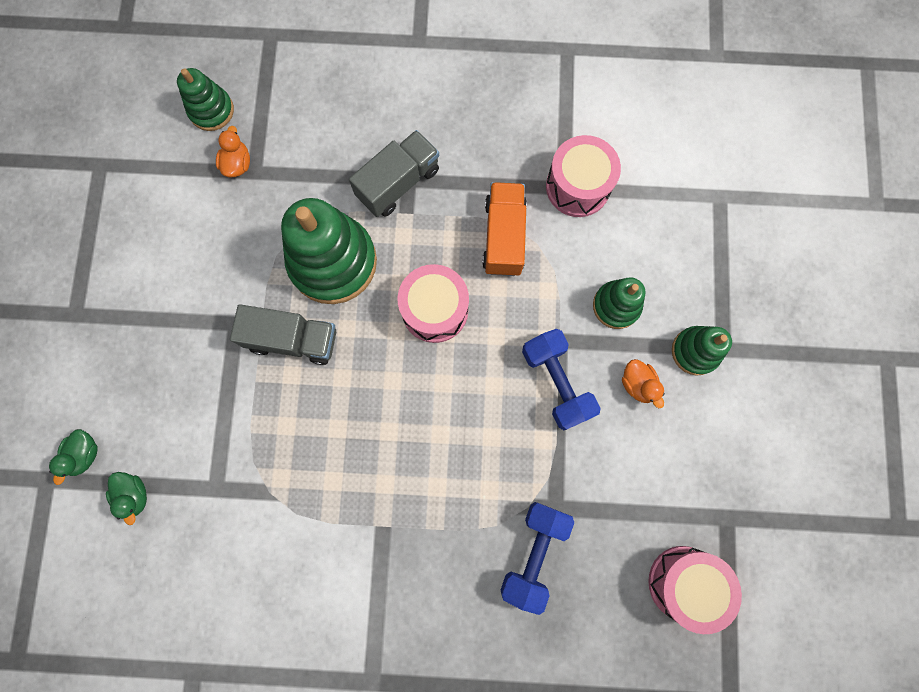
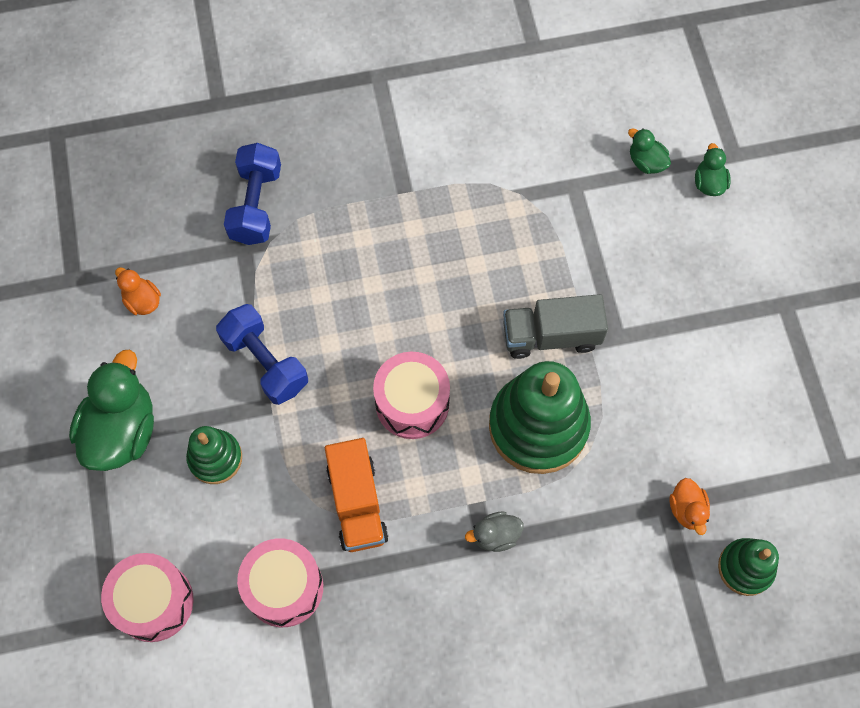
camera: 165 degrees right, 10 degrees down
grey truck [349,130,439,217] -> grey duck [465,512,524,552]
orange duck [622,359,665,408] -> orange duck moved to [115,267,161,315]
pink drum [648,546,742,634] -> pink drum moved to [101,553,194,642]
green stacking toy [672,326,732,375] -> green duck [69,350,154,471]

